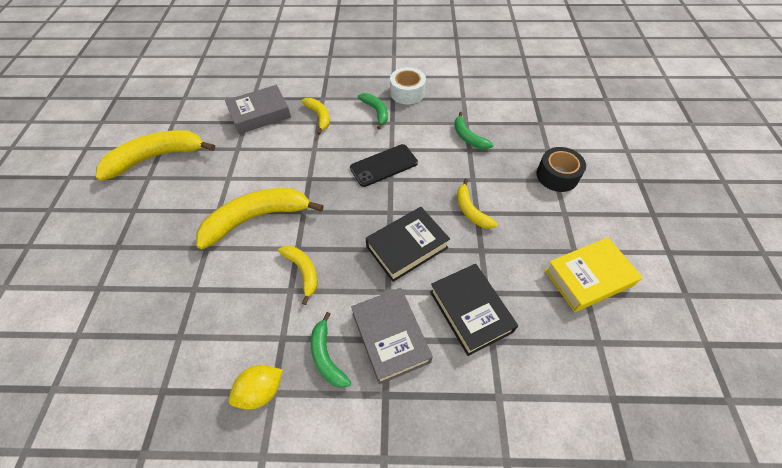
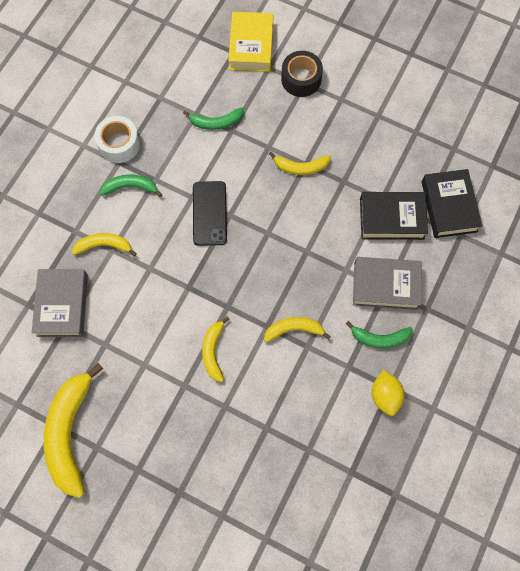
camera: 65 degrees left, 15 degrees up
yellow banana [196,188,324,249] -> yellow banana [202,316,229,382], size x0.53
black book [365,207,450,282] -> black book moved to [422,169,482,238]
yellow book [544,237,643,312] -> yellow book moved to [228,12,273,72]

